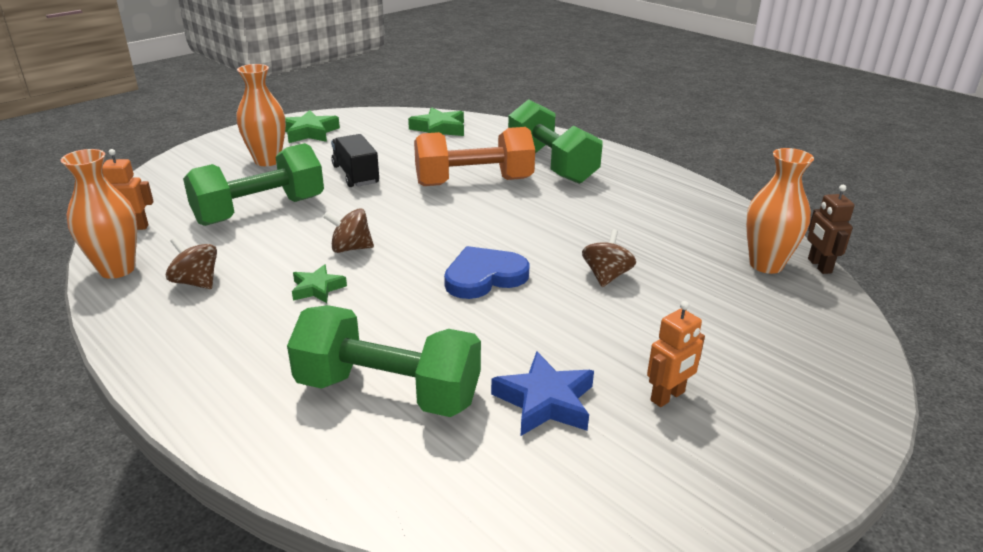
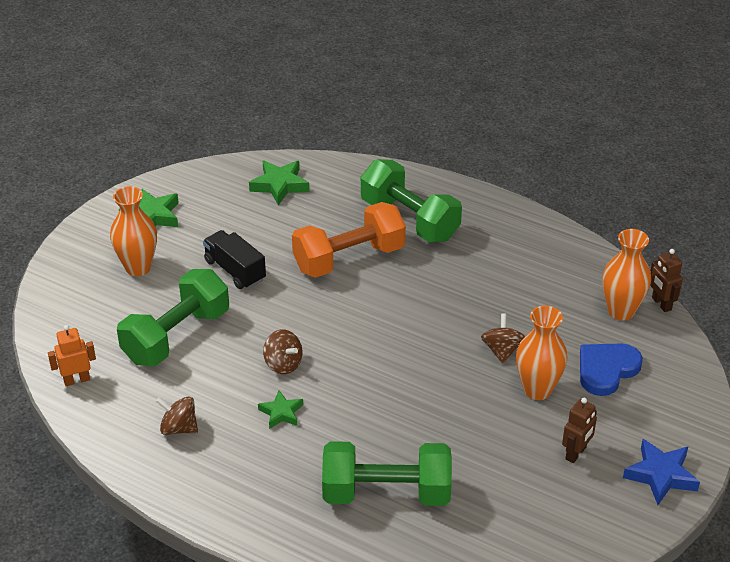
camera: 15 degrees left, 10 degrees up
orange vase [61,149,137,279] -> orange vase moved to [516,306,567,400]
brown spinning top [323,208,374,253] -> brown spinning top turned 120 degrees counterclockwise [263,329,302,374]
blue heart [444,246,530,299] -> blue heart moved to [580,343,643,396]
blue star [491,351,594,436] -> blue star moved to [623,439,700,505]
orange robot [647,301,705,407] -> brown robot [562,398,597,463]

